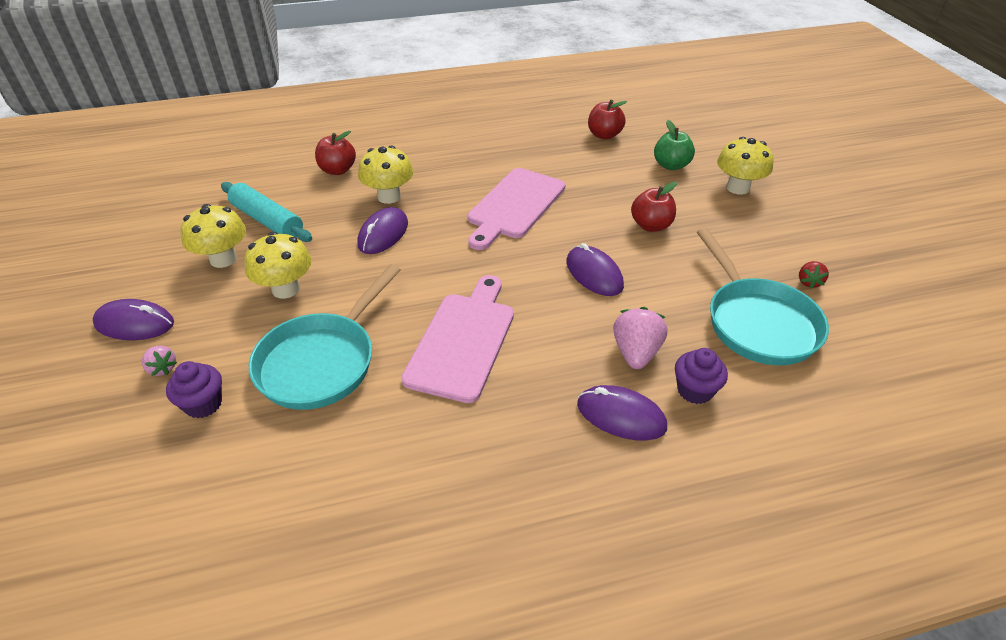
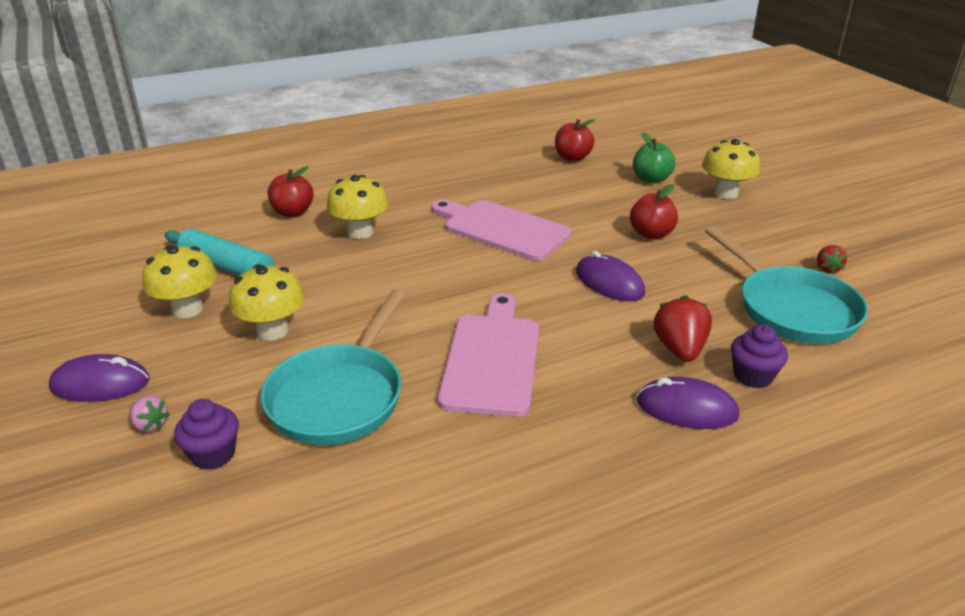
camera: 10 degrees left, 10 degrees down
purple mouse [357,207,408,254] -> none
pink cutting board [468,168,565,250] -> pink cutting board turned 105 degrees clockwise [431,200,572,261]
pink strawberry [613,307,667,369] -> red strawberry [654,295,712,362]

